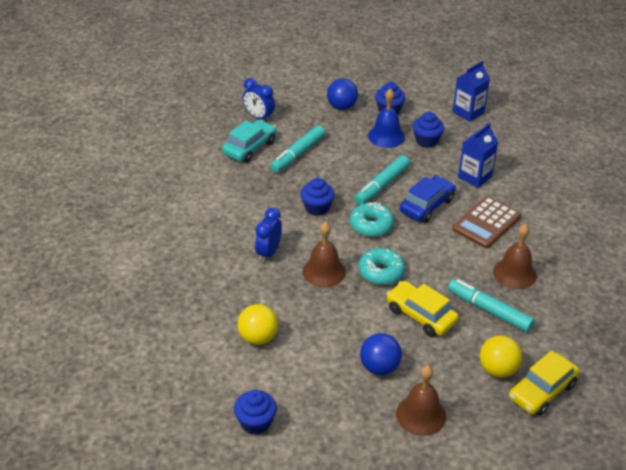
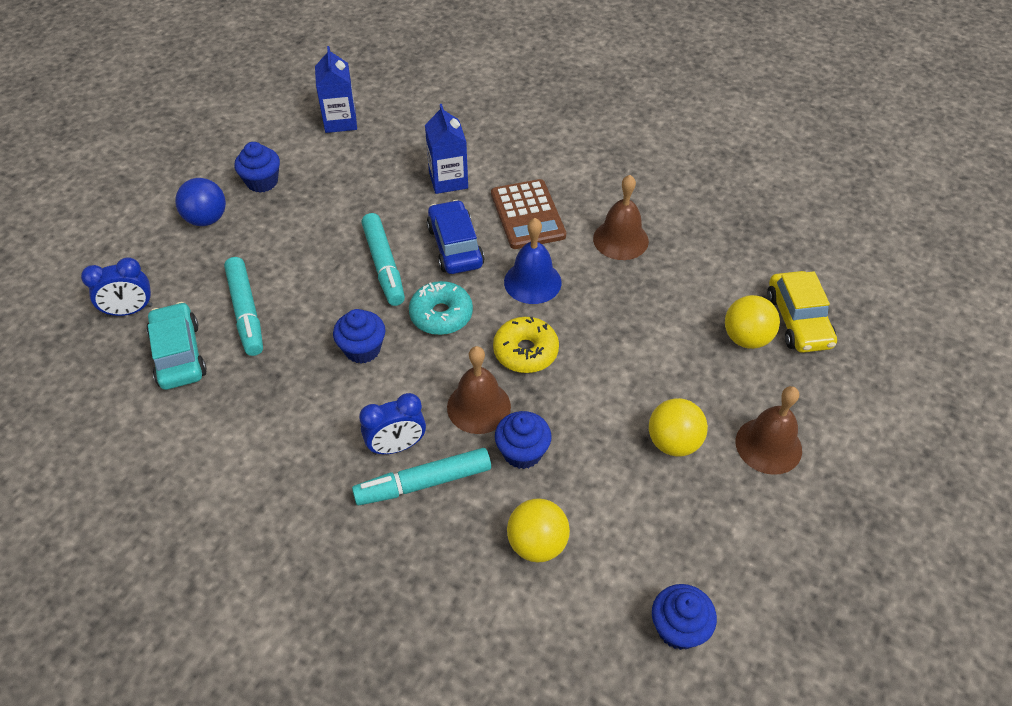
camera: 55 degrees left, 10 degrees up
blue clock [255,208,282,263] -> blue clock turned 75 degrees counterclockwise [359,393,426,455]
turquoise donut [358,248,405,285] -> yellow donut [493,317,559,373]
blue ball [360,333,402,375] -> yellow ball [649,398,708,456]
blue bell [368,89,405,148] -> blue bell moved to [504,218,562,304]
yellow car [386,281,459,337] -> none
blue cupcake [413,112,444,148] -> blue cupcake moved to [495,411,551,469]
turquoise marker [448,279,535,332] -> turquoise marker moved to [352,448,491,505]

